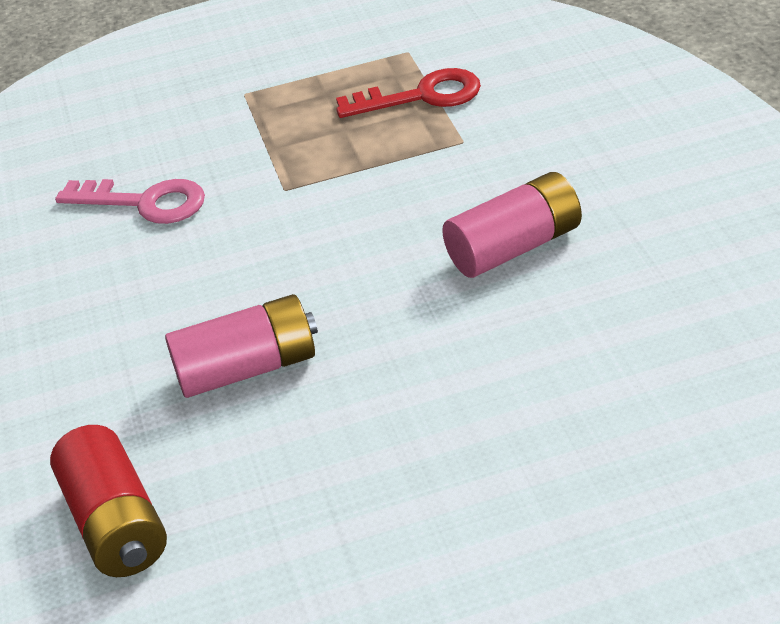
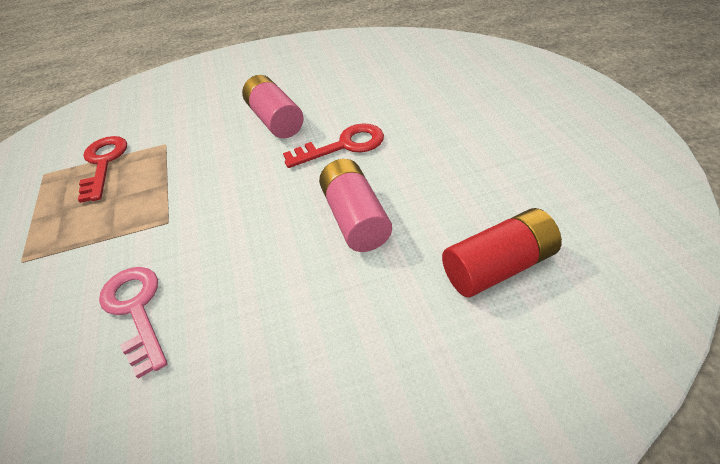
camera: 90 degrees left, 5 degrees up
pink key [55,179,205,224] -> pink key turned 45 degrees counterclockwise [99,267,168,379]
none -> red key [283,123,384,168]

